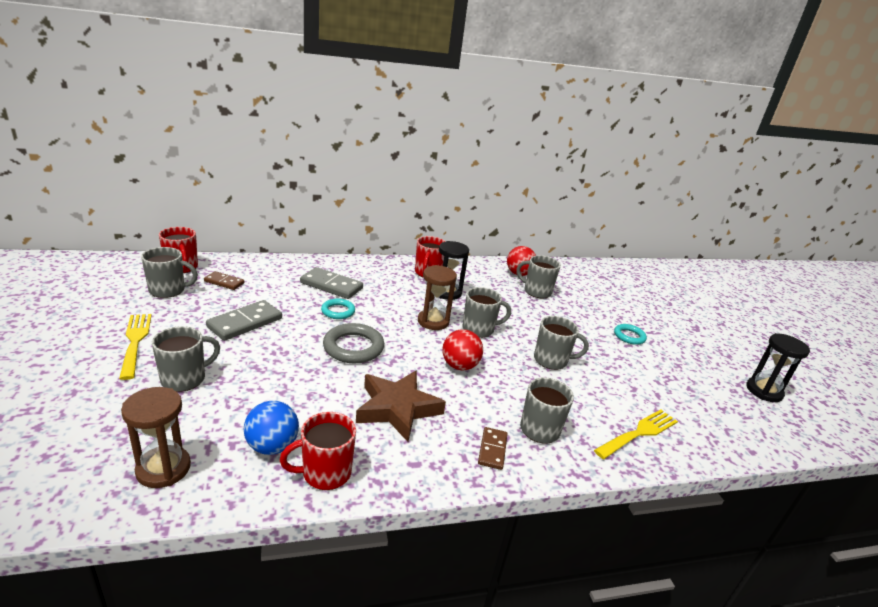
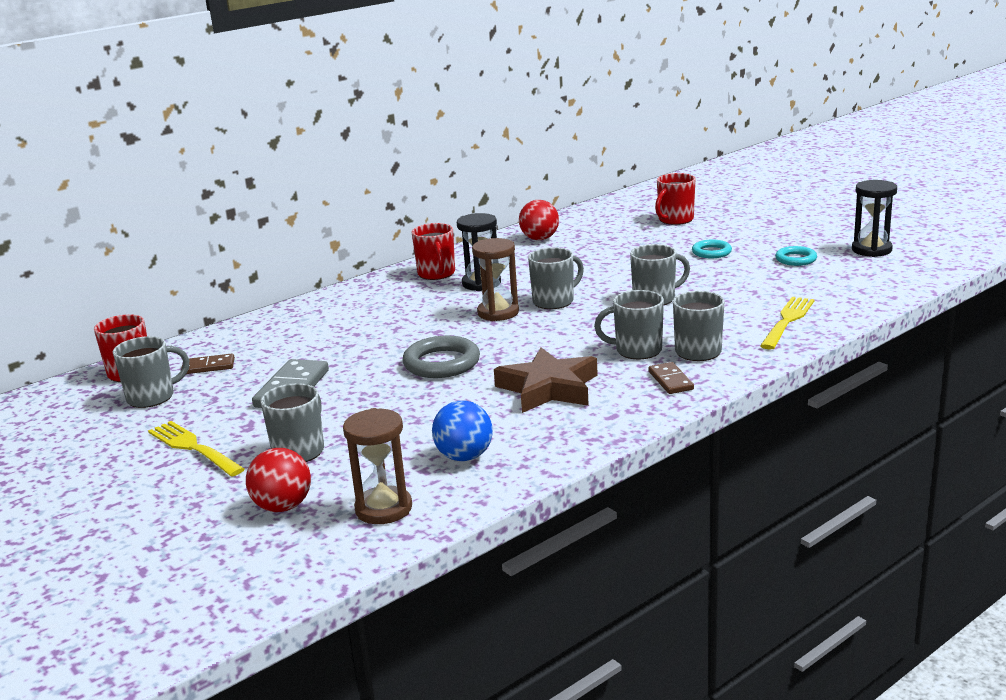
camera: 20 degrees left, 5 degrees down
red mug [279,412,356,490] -> red mug moved to [655,173,696,225]
grey domino [300,267,363,299] -> none
turquoise ring [321,298,355,319] -> turquoise ring moved to [775,246,817,266]
red ball [442,329,483,370] -> red ball moved to [246,448,311,512]
grey mug [517,255,561,299] -> grey mug moved to [594,290,664,359]

